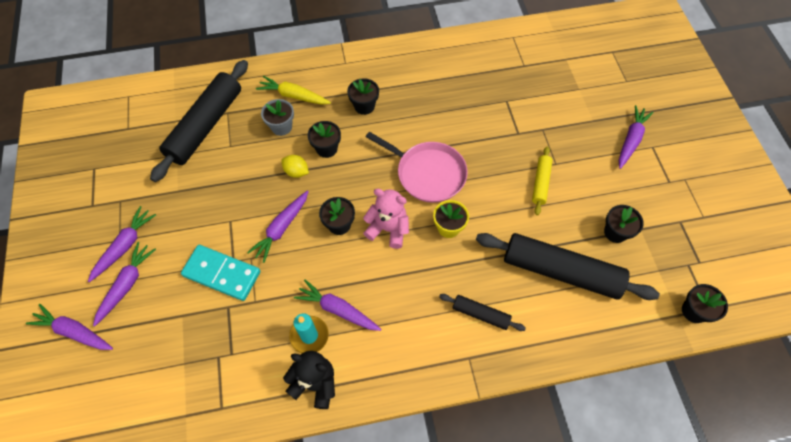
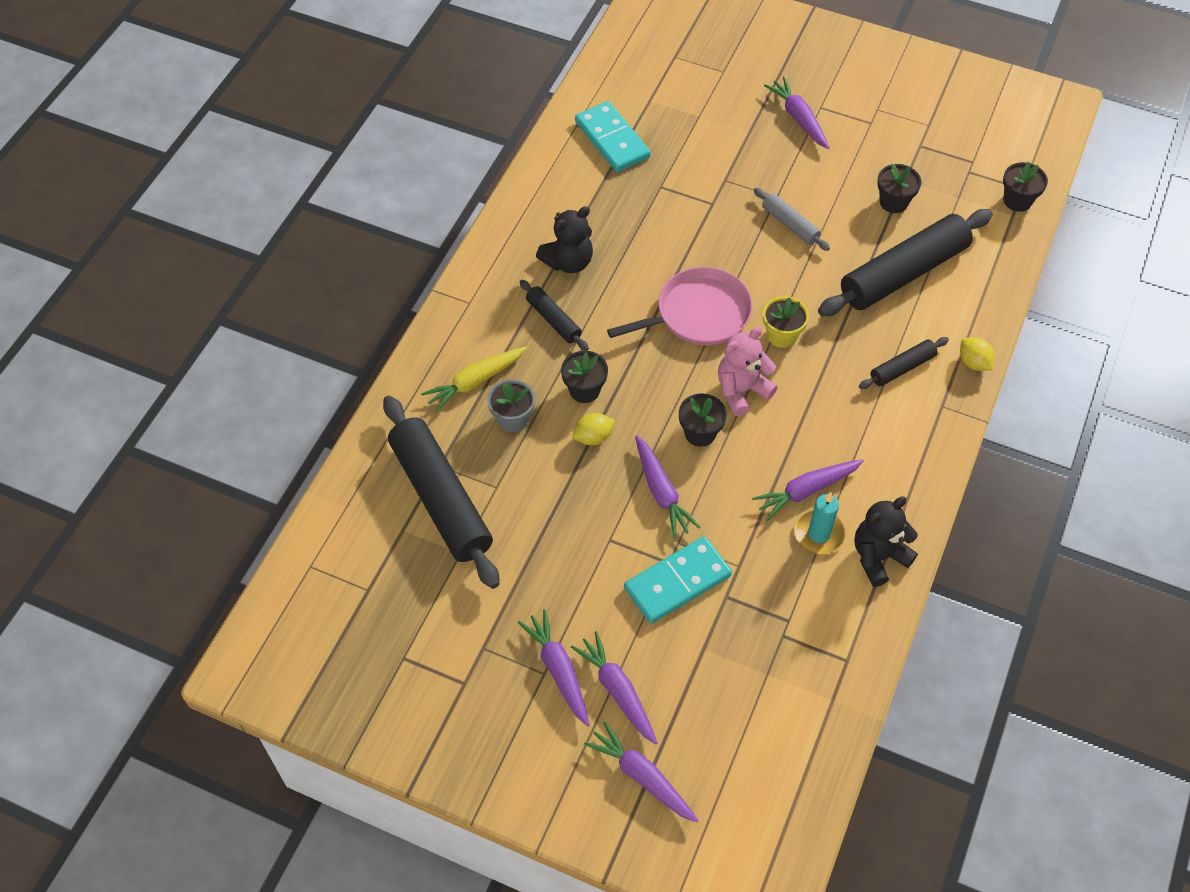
camera: 55 degrees left, 5 degrees down
purple carrot [26,304,113,350] -> purple carrot turned 75 degrees clockwise [584,721,698,822]
black flower pot [347,78,379,115] -> black rolling pin [520,280,589,351]
yellow rolling pin [532,146,552,215] -> grey rolling pin [754,188,830,251]
none -> black teddy bear [536,206,593,273]
none -> turquoise domino [575,101,651,172]
none -> yellow lemon [960,337,994,371]

